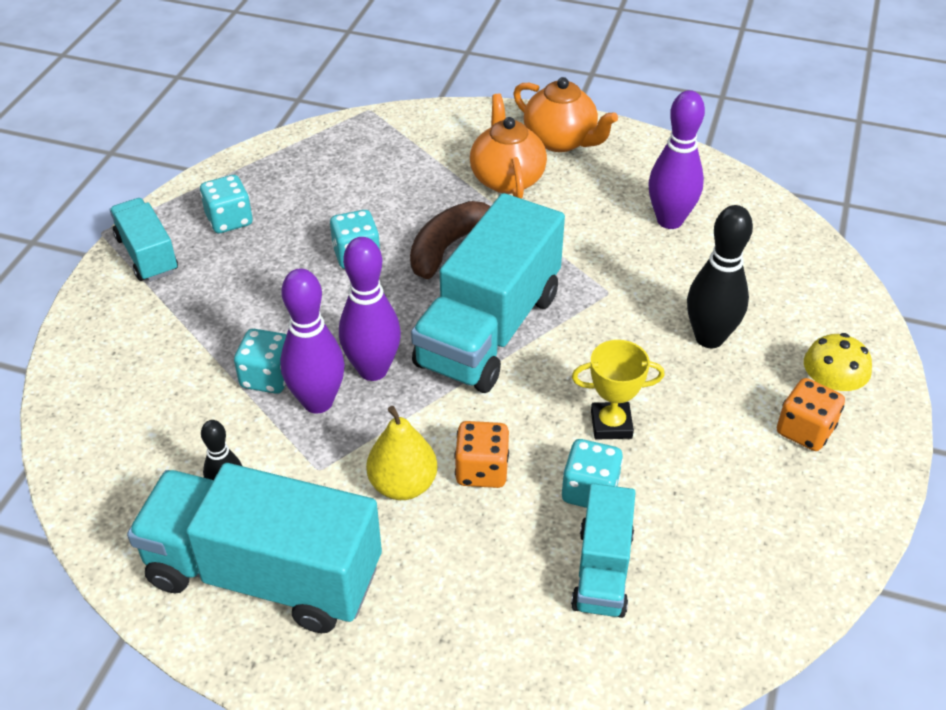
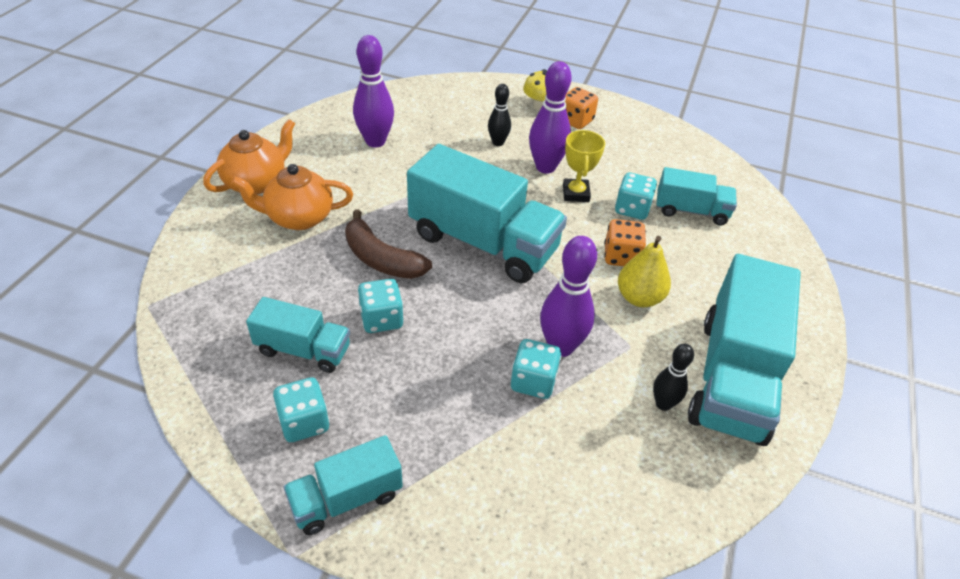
camera: 90 degrees left, 0 degrees up
purple bowling pin [339,237,401,381] -> purple bowling pin moved to [529,61,571,174]
black bowling pin [687,205,753,348] -> black bowling pin [488,84,511,146], size x0.59
none -> turquoise truck [246,297,350,373]

